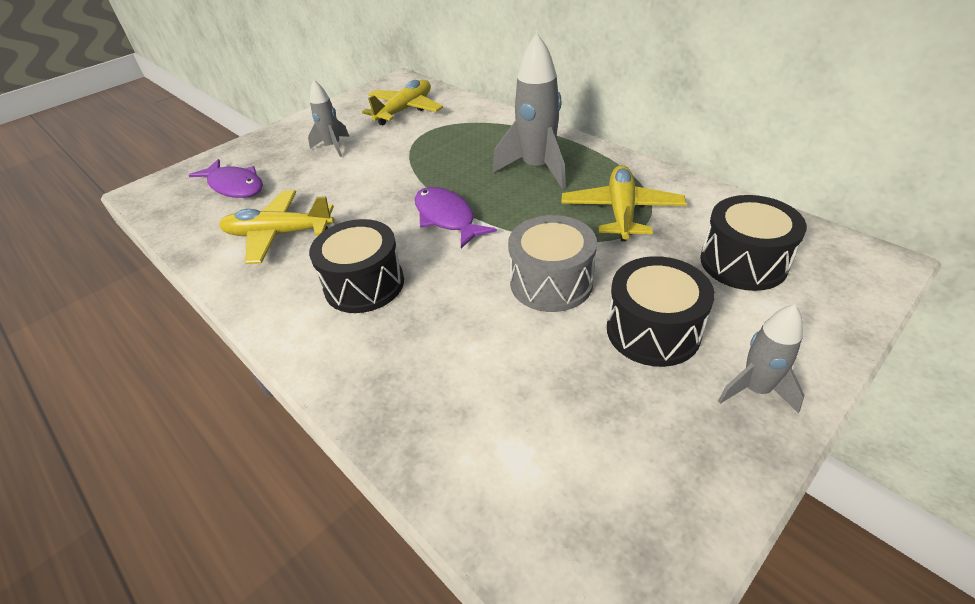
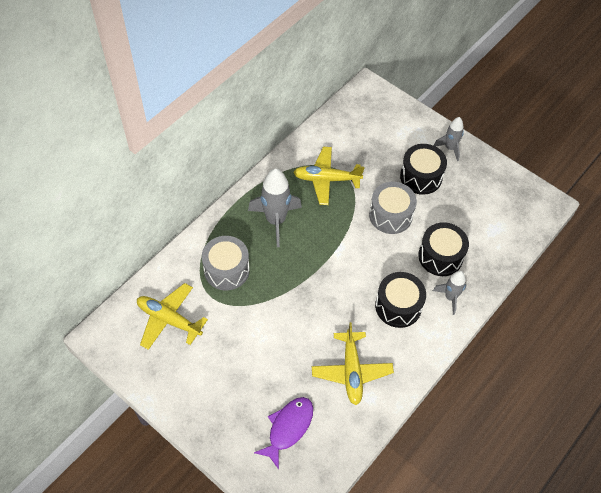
camera: 100 degrees left, 15 degrees up
grey rocket [308,80,349,157] -> grey rocket moved to [433,271,466,315]
purple fish [415,187,497,248] -> none
black drum [700,195,807,291] -> black drum moved to [418,222,469,276]
none -> grey drum [202,236,250,290]

